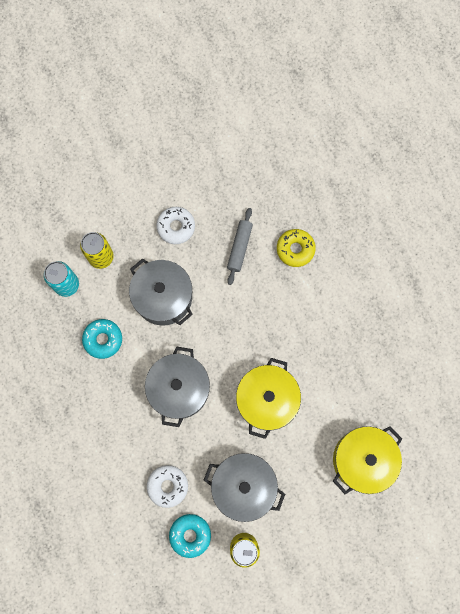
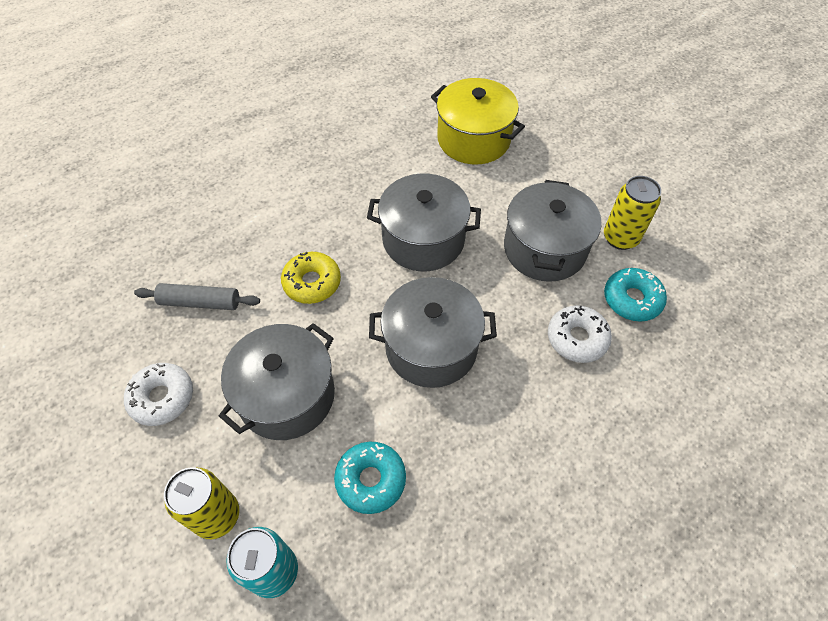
camera: 100 degrees left, 20 degrees down
yellow pot [236,358,301,439] -> grey pot [367,174,481,271]
yellow donut [277,229,316,267] -> yellow donut moved to [281,252,341,304]

